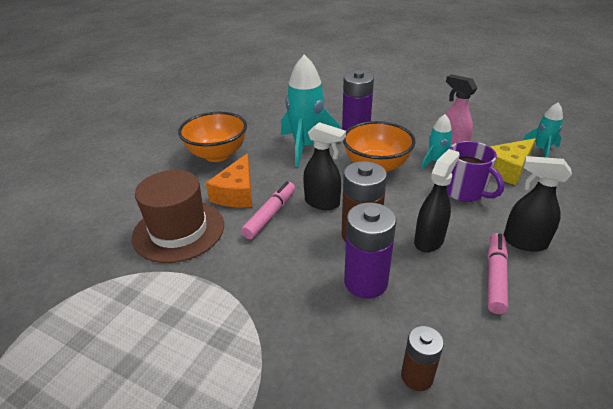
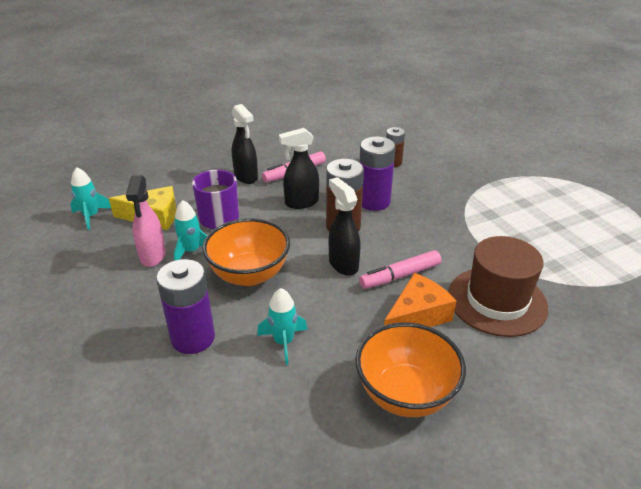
camera: 145 degrees left, 0 degrees up
turquoise rocket [281,54,342,167] -> turquoise rocket [257,288,308,365], size x0.53

